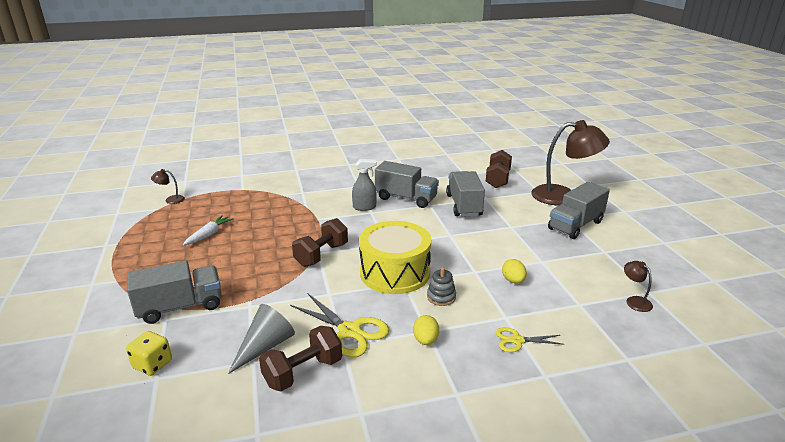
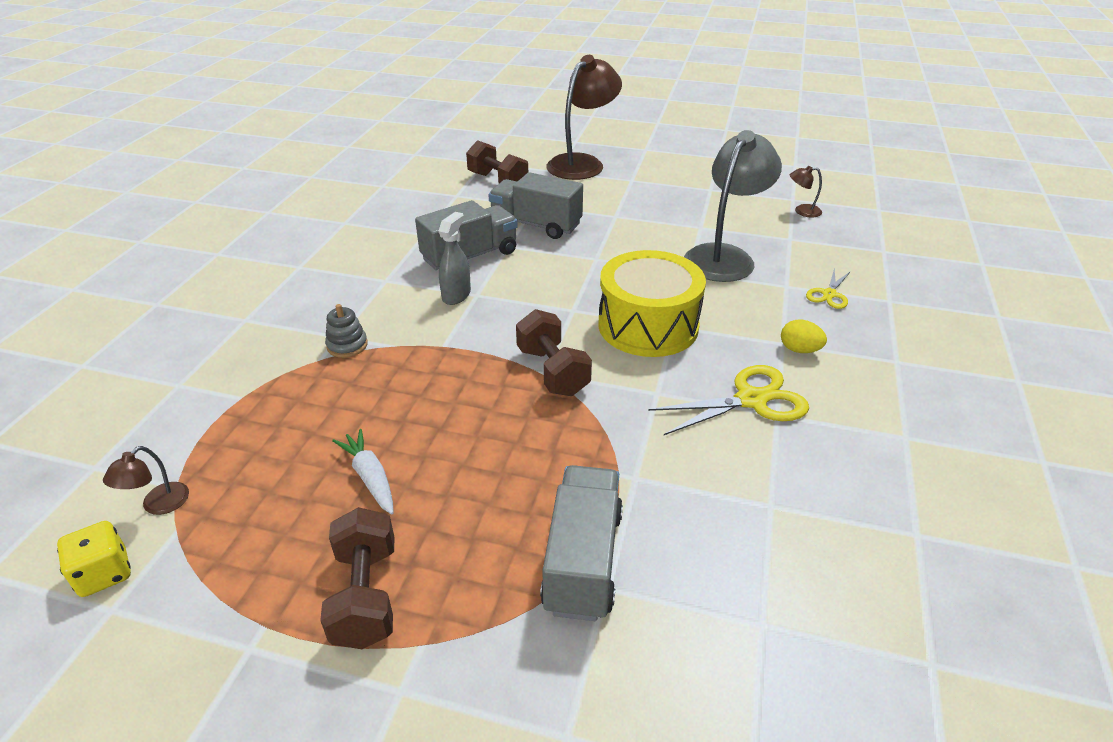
camera: 60 degrees left, 10 degrees up
yellow dice [126,331,172,376] -> yellow dice moved to [57,521,131,597]
grey cone [228,304,295,374] -> none
brown dumbbell [259,326,342,391] -> brown dumbbell moved to [320,507,394,649]
grey stacking toy [427,267,456,306] -> grey stacking toy moved to [325,304,368,358]
yellow egg [502,259,527,284] -> grey lamp [684,130,782,282]
grey truck [548,182,610,239] -> none

